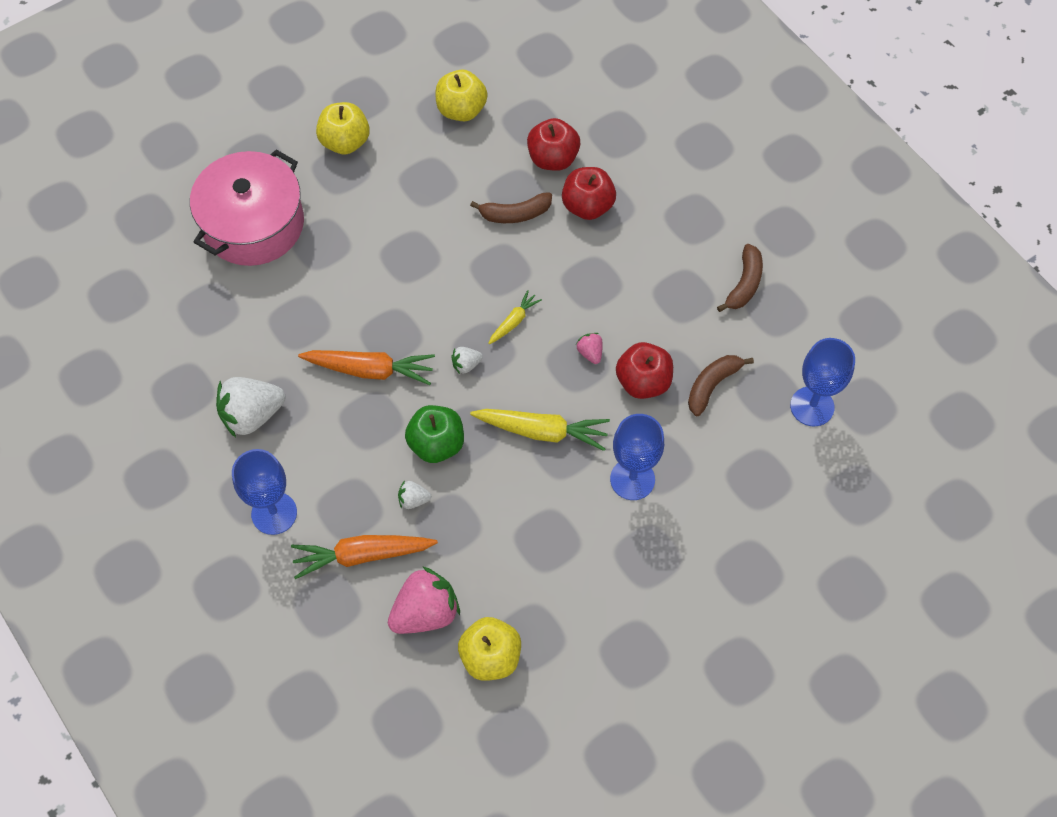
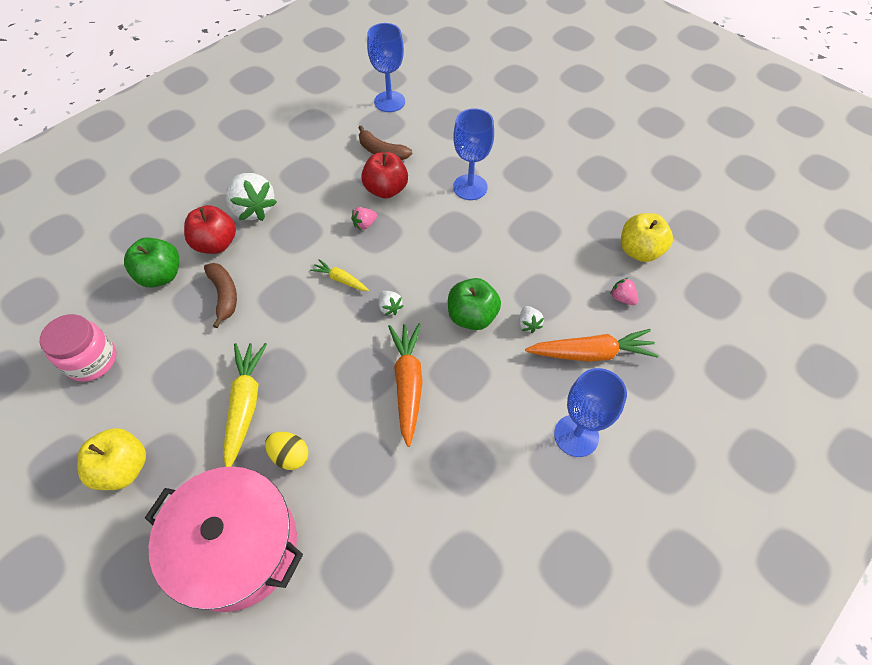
camera: 100 degrees left, 5 degrees down
white strawberry [216,377,285,438] -> white strawberry moved to [226,173,277,221]
orange carrot [291,535,438,579] -> orange carrot turned 75 degrees counterclockwise [525,329,659,362]
pink strawberry [388,566,460,634] -> pink strawberry [610,278,639,305], size x0.47
yellow apple [435,70,488,121] -> pink jar [40,314,116,382]
yellow carrot [470,409,610,451] -> yellow carrot moved to [223,343,267,467]
red apple [527,118,580,171] -> green apple [124,237,179,288]
brown banana [717,244,763,312] -> none
none -> yellow egg [265,432,309,470]

